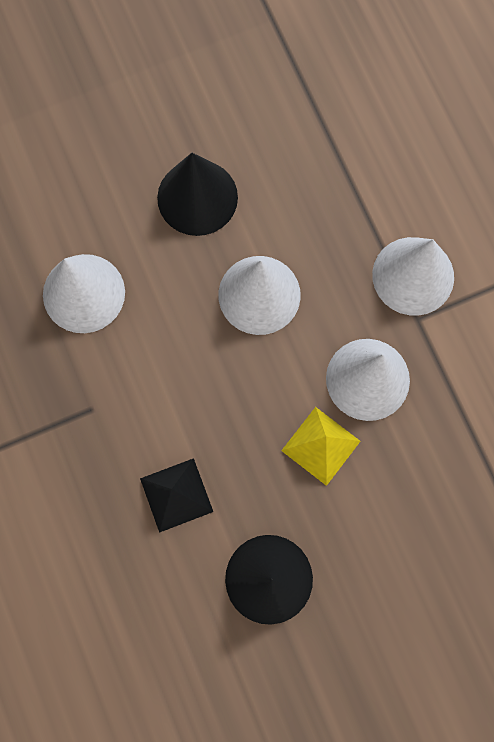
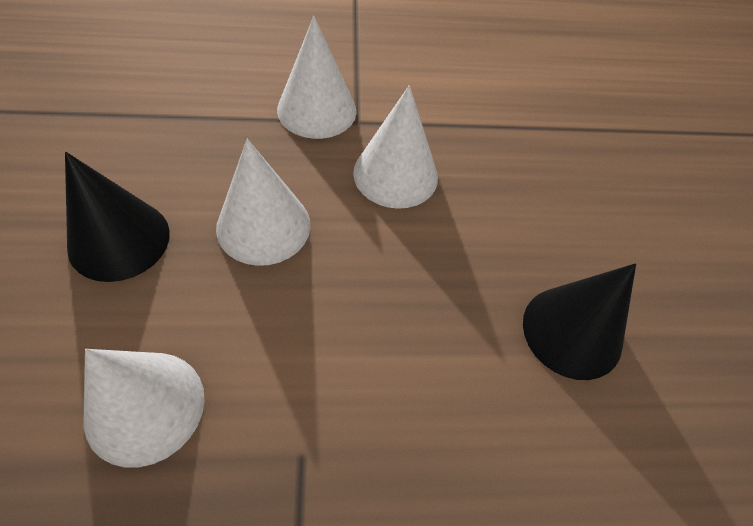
camera: 75 degrees left, 20 degrees down
black pyramid [140,458,213,533] -> none
yellow pyramid [281,407,360,486] -> none

